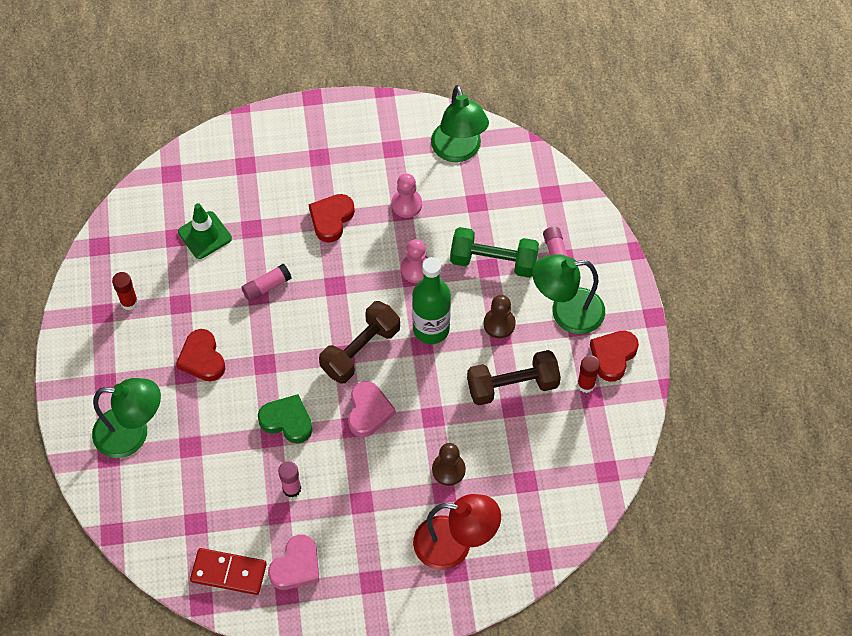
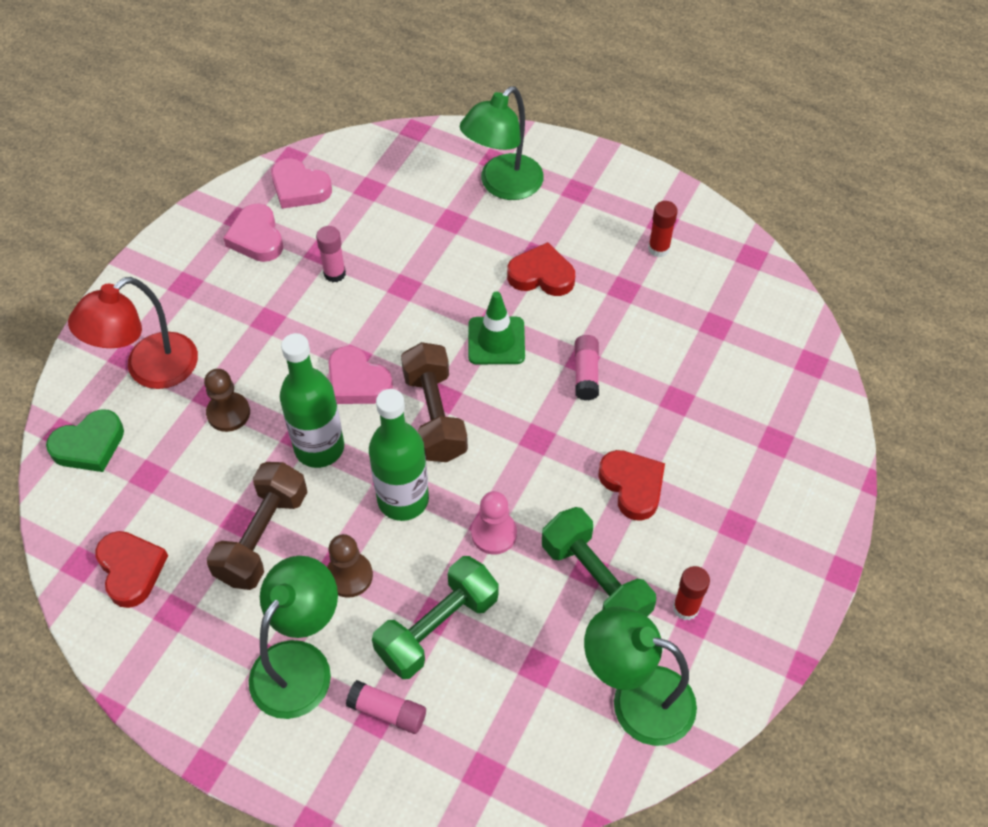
camera: 125 degrees right, 5 degrees down
green traffic cone [178,203,232,259] -> green traffic cone moved to [468,291,525,364]
red domino [190,548,267,595] -> pink heart [271,158,332,209]
green heart [258,394,313,444] -> green heart moved to [46,409,124,472]
pink pawn [392,174,422,218] -> green dumbbell [542,507,656,616]
red glue stick [577,355,600,393] -> red glue stick moved to [673,566,710,621]
red heart [590,331,639,382] -> red heart moved to [95,531,168,608]
none -> green bottle [280,333,344,468]

